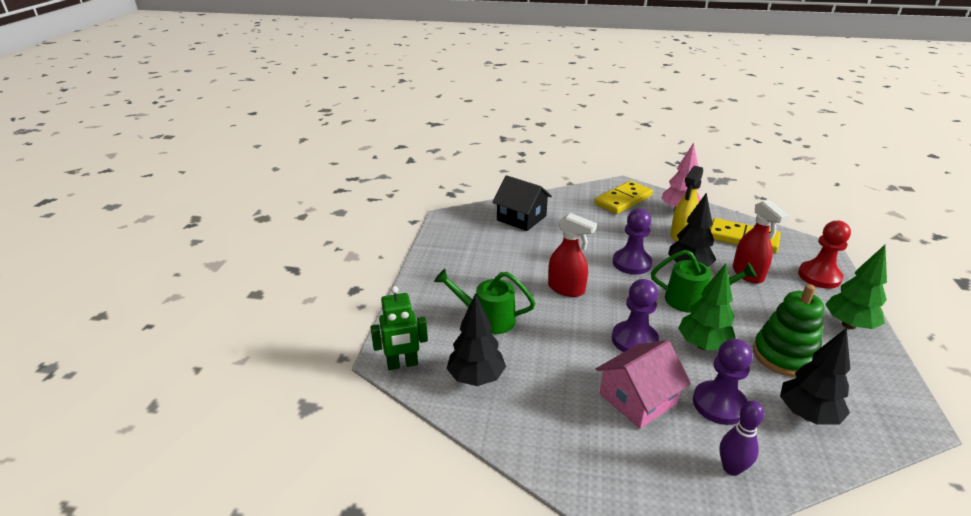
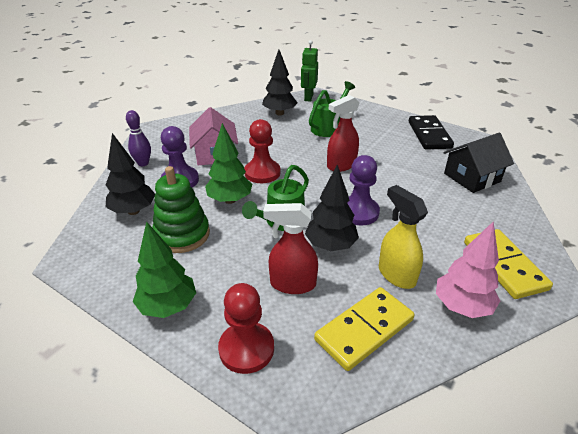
camera: 115 degrees right, 5 degrees up
purple pawn [612,279,659,352] -> red pawn [244,119,280,183]
none -> black domino [409,115,454,150]

